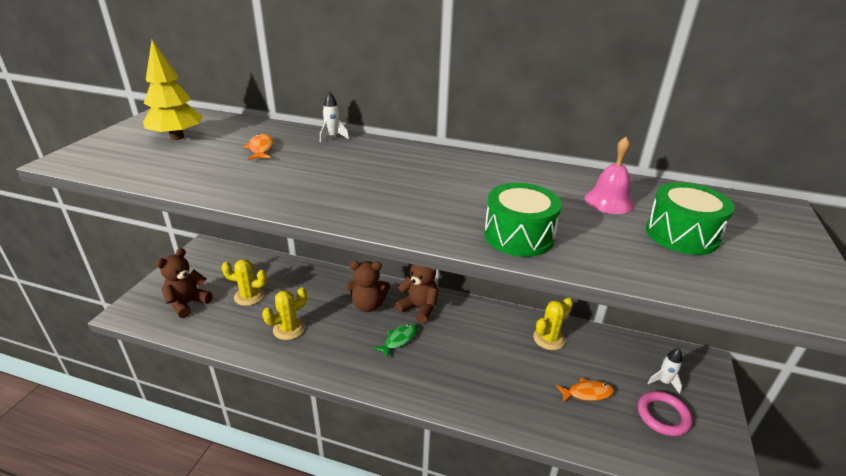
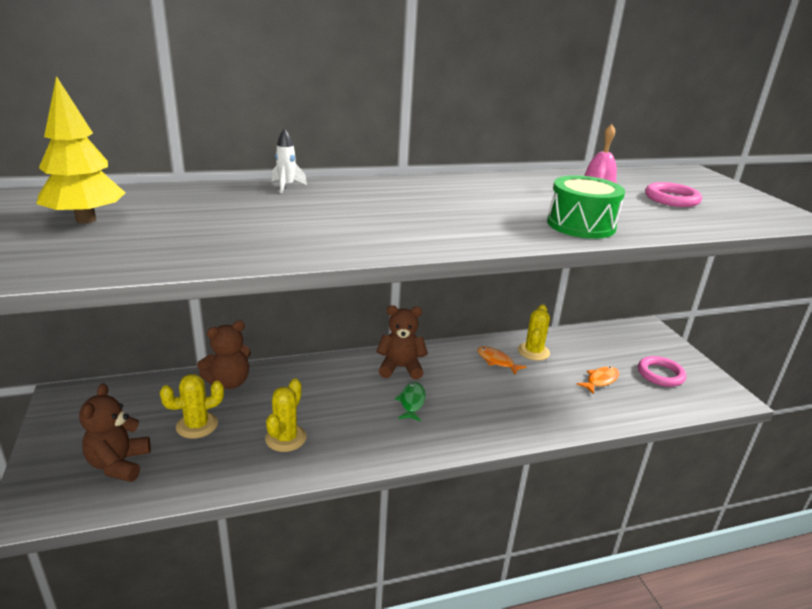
camera: 35 degrees left, 5 degrees down
orange fish [243,134,273,160] -> orange fish moved to [477,346,527,374]
brown teddy bear [346,261,390,312] -> brown teddy bear moved to [197,320,251,389]
green drum [646,182,735,255] -> pink ring [645,182,702,207]
white rocket [648,348,682,394] -> none

